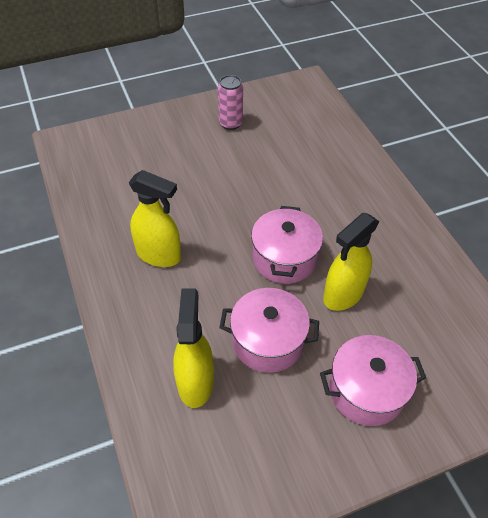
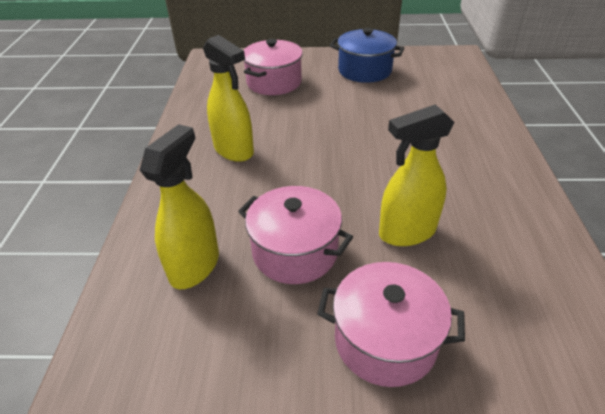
camera: 25 degrees right, 10 degrees down
pink can [218,75,243,130] -> blue pot [330,28,404,83]
pink pot [251,206,323,284] -> pink pot moved to [243,39,303,95]

